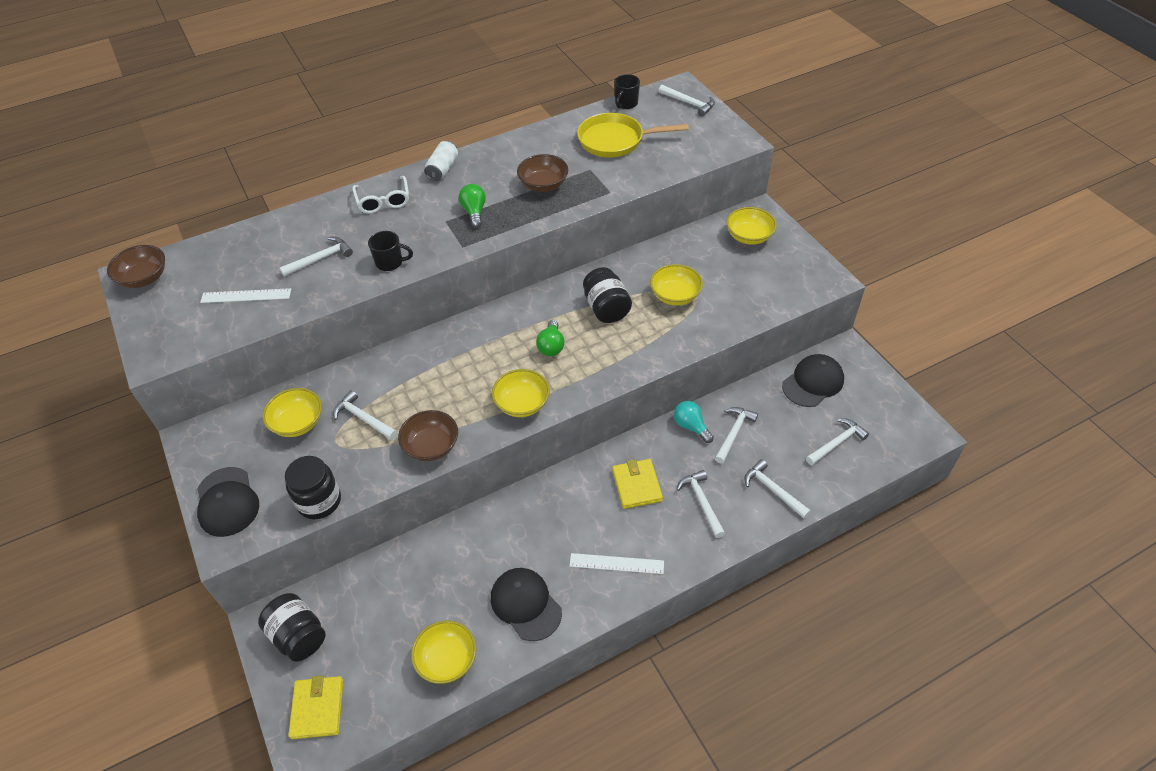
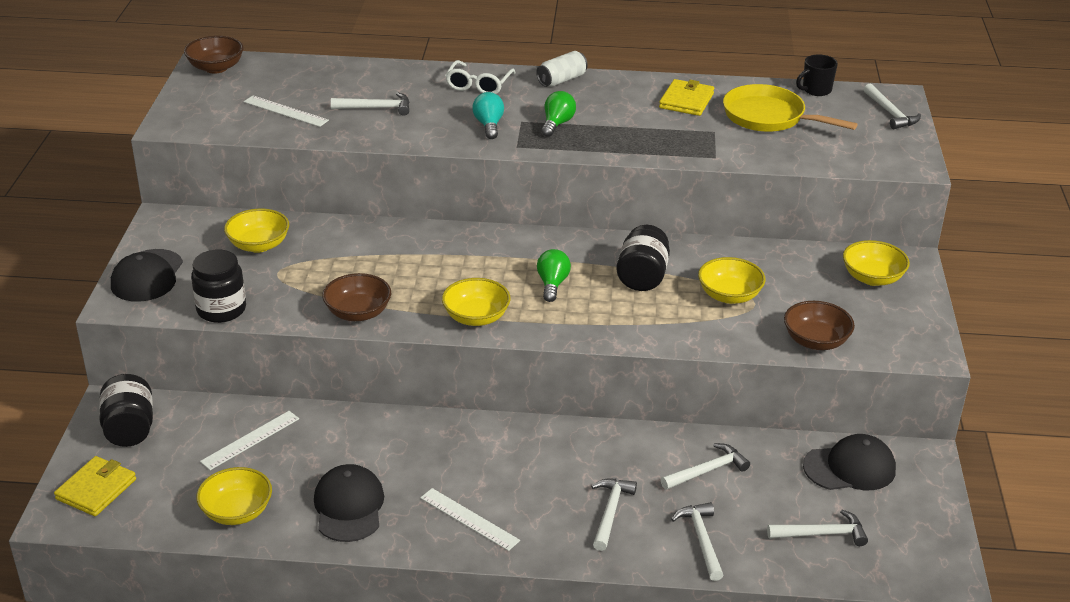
camera: 30 degrees right, 15 degrees down
white hammer [333,390,397,440] -> none
black mug [368,231,413,271] -> none
brown bowl [517,154,568,192] -> brown bowl moved to [784,301,855,350]
green light bulb [536,320,564,356] -> green light bulb turned 150 degrees clockwise [537,249,571,302]
yellow wallet [612,459,663,509] -> yellow wallet moved to [659,79,714,116]
turquoise light bulb [674,401,714,443] -> turquoise light bulb moved to [472,92,504,139]
none -> white ruler [200,411,299,470]

